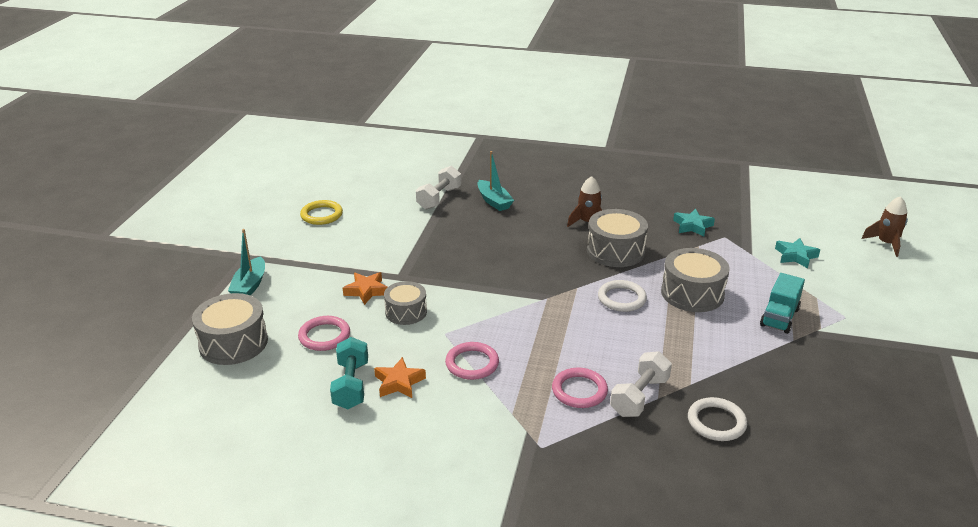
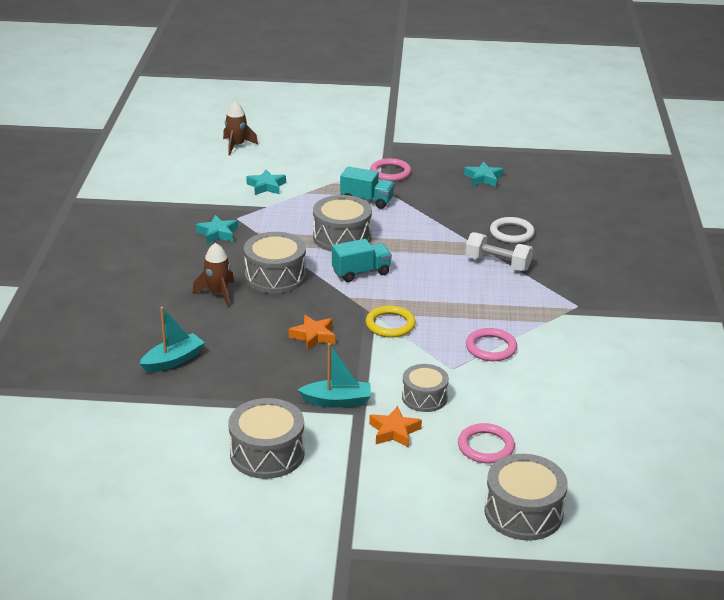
camera: 100 degrees left, 0 degrees up
turquoise boat [228,229,265,296] -> turquoise boat moved to [298,343,371,408]
yellow ring [300,200,343,225] -> yellow ring moved to [366,305,416,338]
turquoise dumbbell [330,337,368,409] -> none
orange star [374,357,426,398] -> orange star moved to [289,315,335,350]
white dumbbell [416,166,461,210] -> none
pink ring [552,368,608,408] -> pink ring moved to [370,158,411,182]
white ring [598,280,647,312] -> turquoise truck [332,239,392,282]
none -> grey drum [228,398,305,479]
none -> turquoise star [464,162,503,187]

